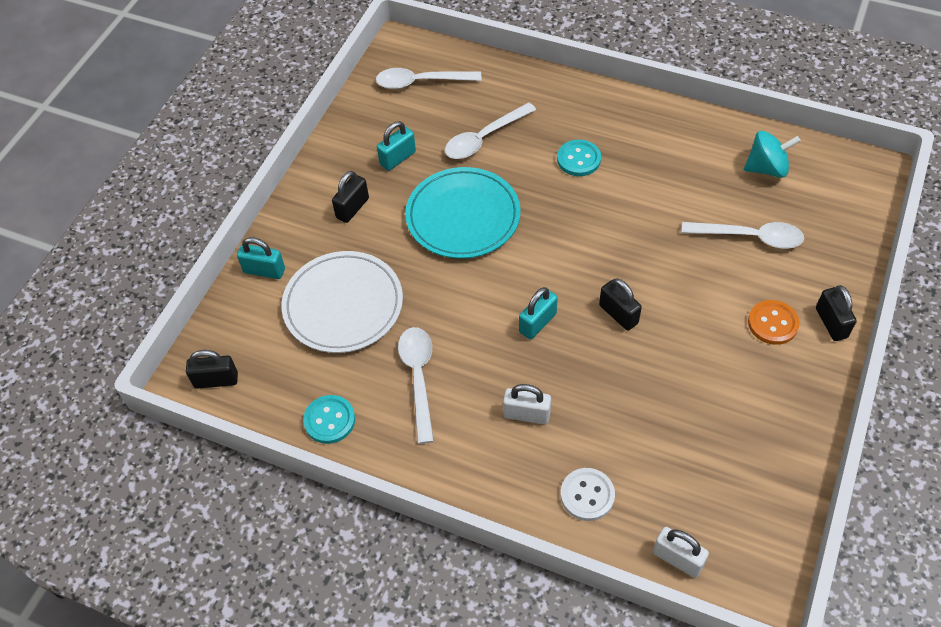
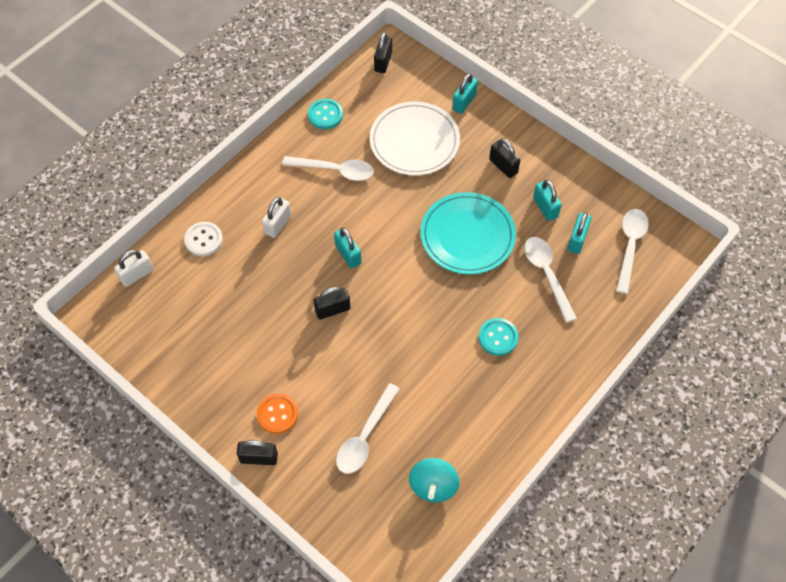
camera: 105 degrees right, 5 degrees up
none -> turquoise padlock [568,212,591,254]

